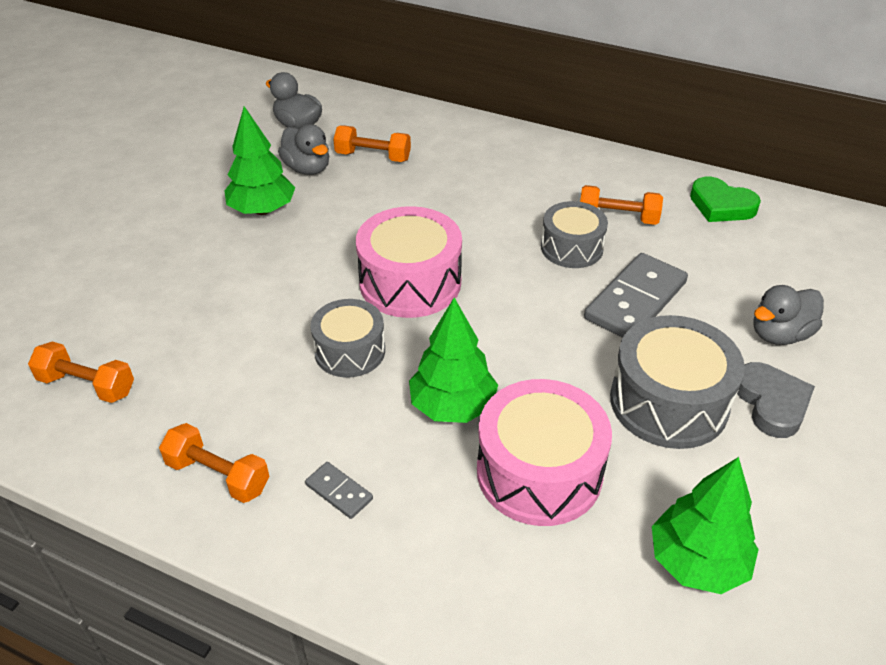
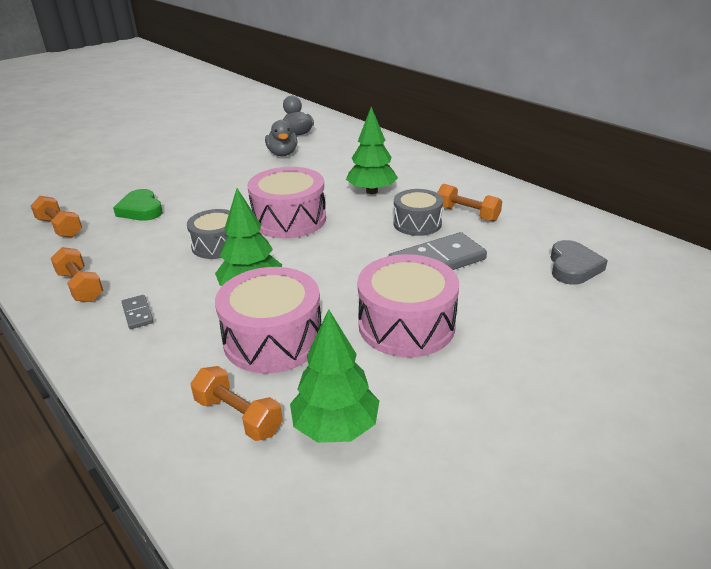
camera: 25 degrees right, 10 degrees down
green tree [225,106,296,215] -> green tree moved to [346,107,398,194]
orange dumbbell [333,125,411,162] -> orange dumbbell moved to [190,366,283,441]
grey drum [610,315,745,449] -> pink drum [357,254,459,357]
green heart [690,177,761,222] -> green heart moved to [113,189,163,221]
grey heart [737,362,815,438] -> grey heart moved to [551,240,608,285]
grey duck [753,285,824,345] -> none

